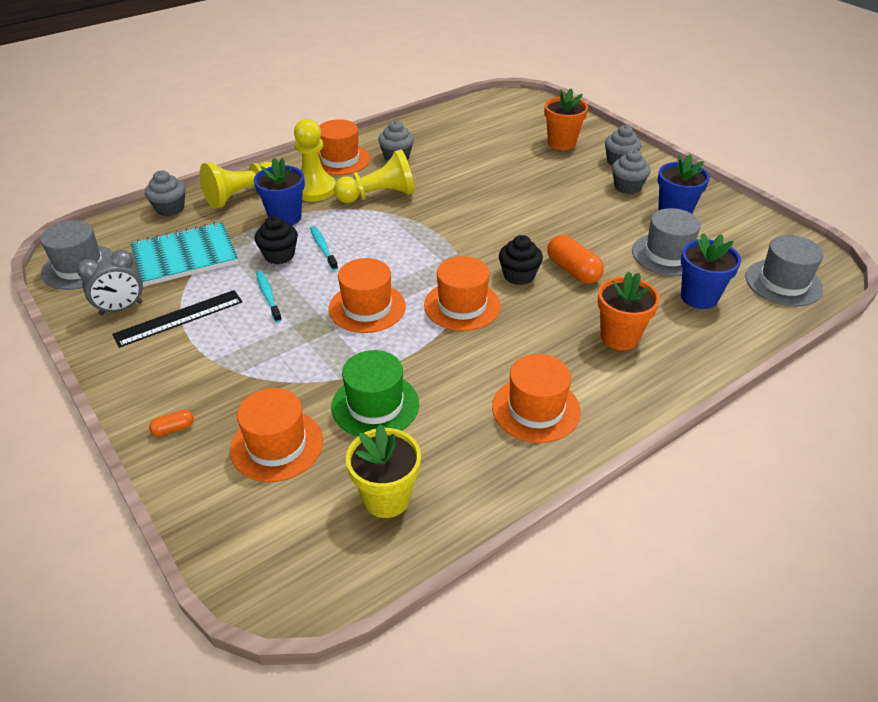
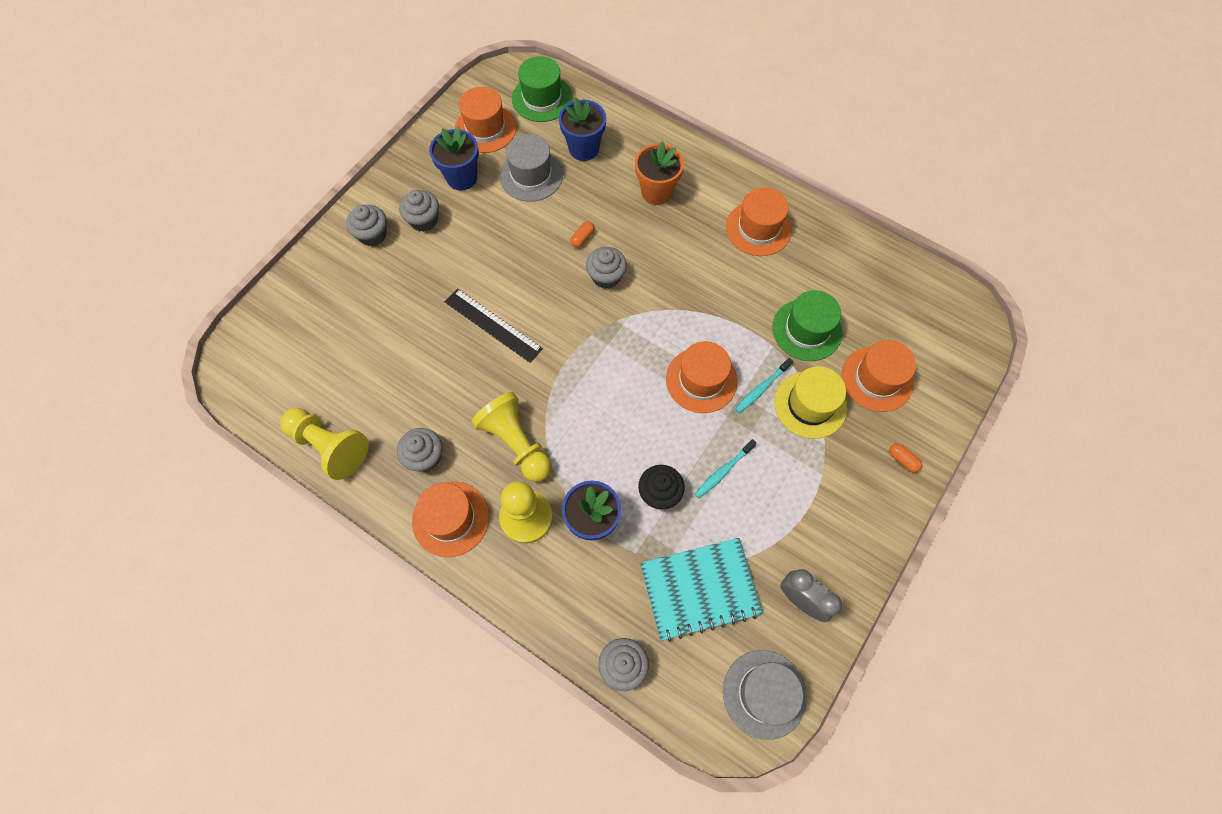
camera: 110 degrees left, 25 degrees up
black ruler [112,290,242,348] -> black ruler moved to [445,289,543,363]
turquoise notebook [130,222,238,286] -> turquoise notebook turned 60 degrees counterclockwise [640,538,763,642]
yellow pawn [200,162,272,209] -> yellow pawn moved to [281,408,369,480]
turquoise toothbrush [310,226,338,270] -> turquoise toothbrush moved to [735,358,793,413]
yellow flower pot [346,424,421,518] -> none
orange hat [424,256,501,331] -> orange hat moved to [455,87,516,153]
black cupcake [499,235,543,285] -> grey cupcake [586,247,627,289]
orange flower pot [544,89,588,150] -> none
orange capsule [547,235,604,284] -> orange capsule [570,221,595,248], size x0.51
grey hat [746,235,824,306] -> green hat [512,56,572,122]
none -> yellow hat [774,366,847,439]

